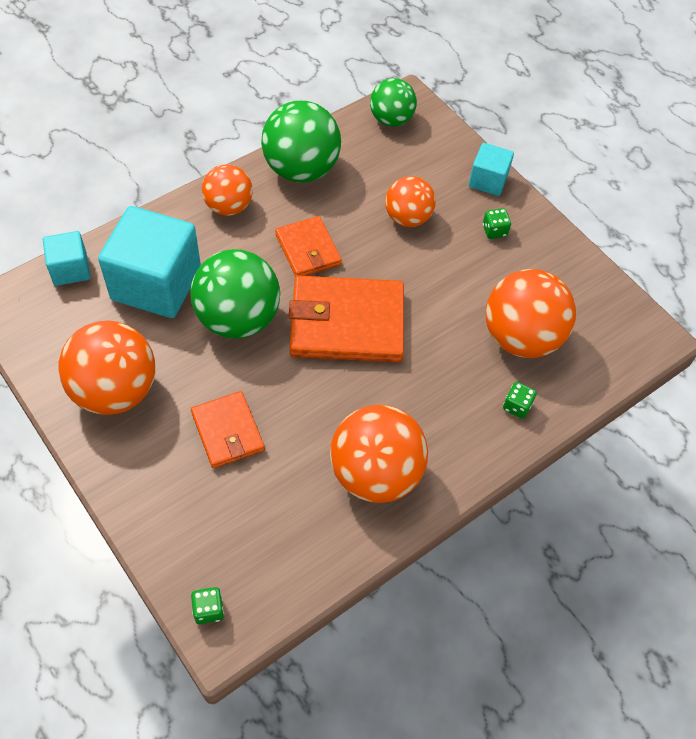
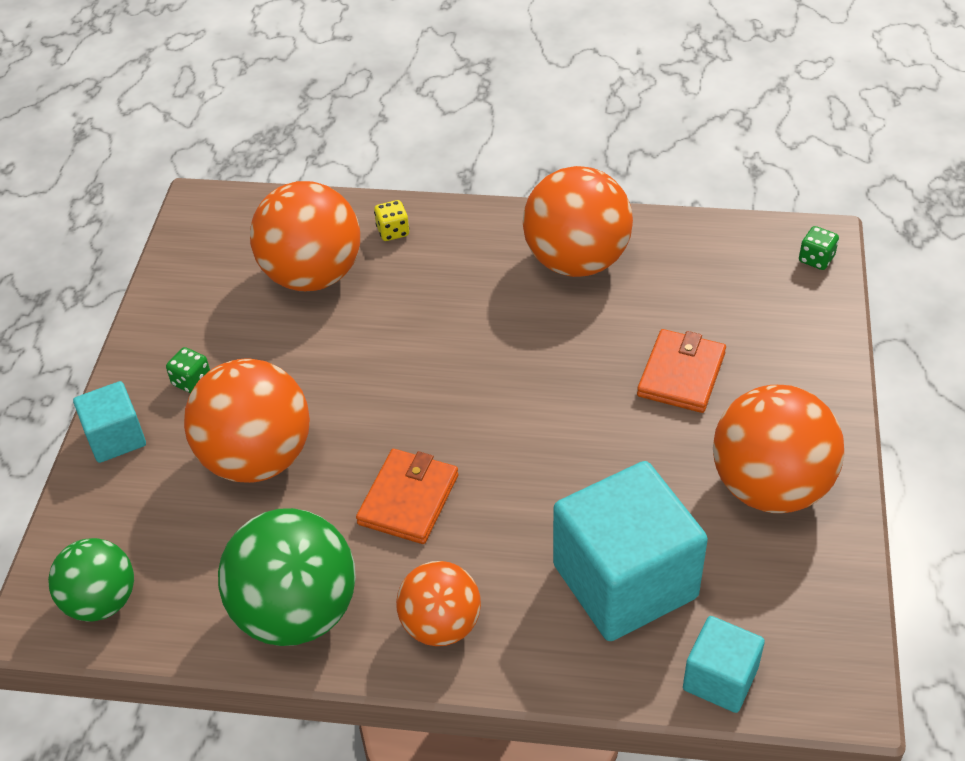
camera: 130 degrees left, 10 degrees down
green ball [191,249,280,339] -> none
orange wallet [289,276,404,362] -> none
orange ball [385,176,436,227] -> orange ball [184,358,310,483], size x1.61
green dice [503,382,537,419] -> yellow dice [374,200,409,241]

